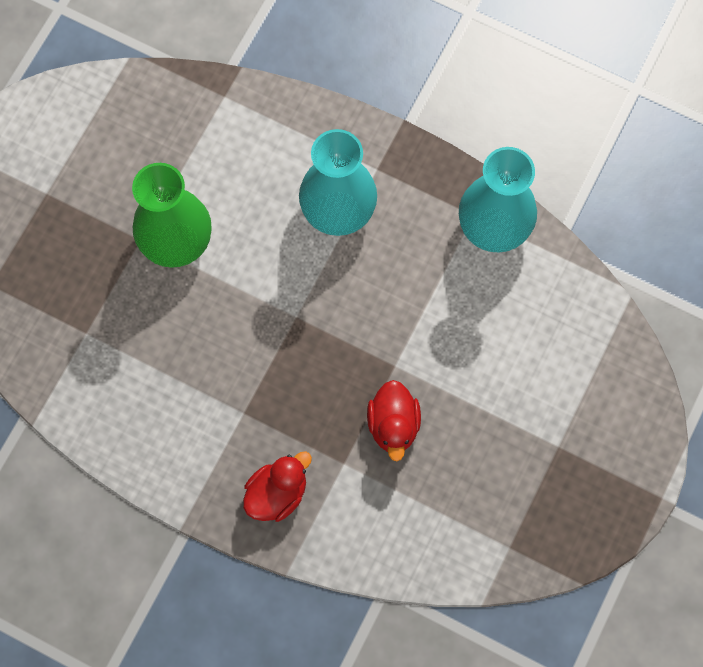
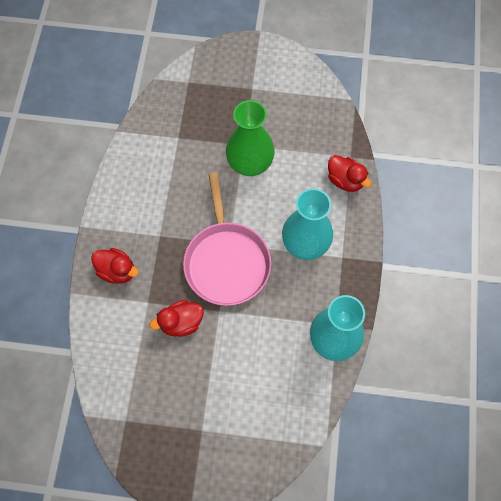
camera: 70 degrees right, 5 degrees down
none -> pink pan [183,173,271,306]
none -> red duck [328,155,372,192]

